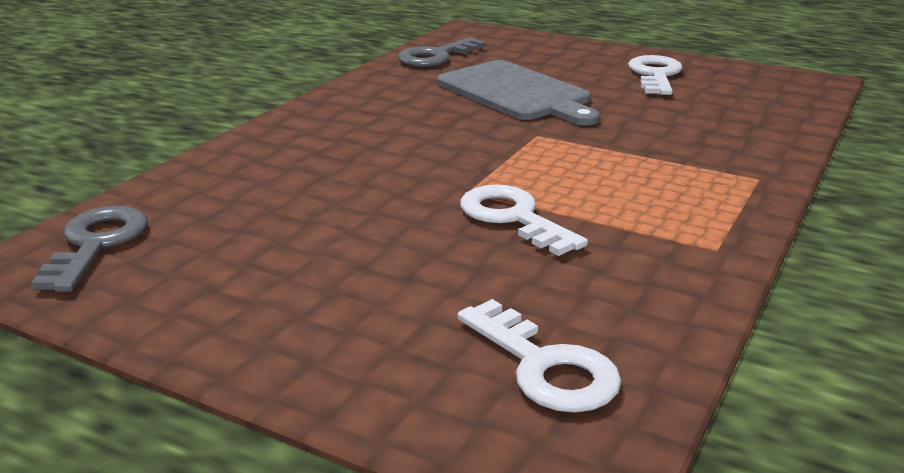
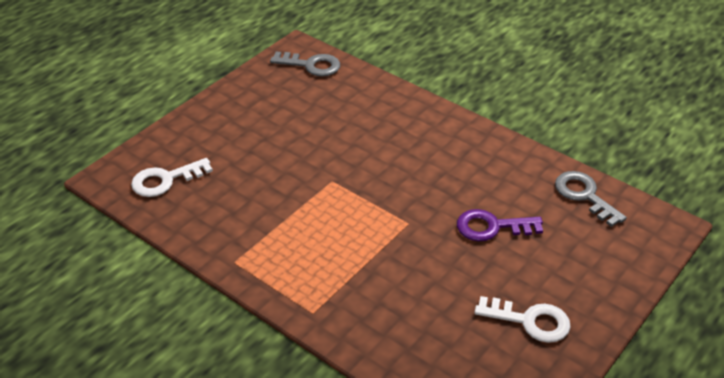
camera: 100 degrees right, 15 degrees up
grey cutting board [437,60,600,125] -> purple key [457,209,543,241]
white key [460,184,588,256] -> none

